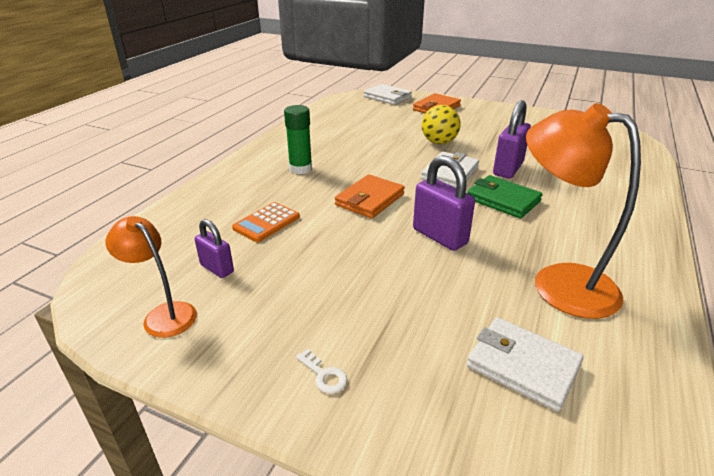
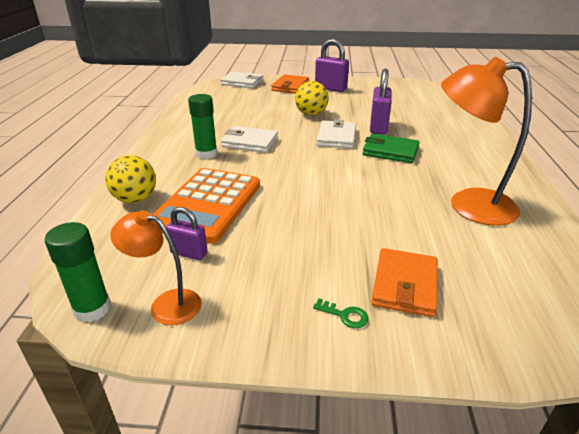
camera: 20 degrees left, 0 degrees up
orange calculator [232,202,300,242] -> orange calculator [152,168,260,244], size x2.00
white key [296,349,348,394] -> green key [313,298,369,328]
orange wallet [335,174,405,218] -> orange wallet moved to [372,248,438,317]
purple padlock [413,155,475,251] -> purple padlock moved to [315,39,349,92]
white wallet [467,318,584,412] -> white wallet moved to [221,126,278,153]
none -> green glue stick [45,222,111,322]
none -> yellow ball [105,155,156,203]

